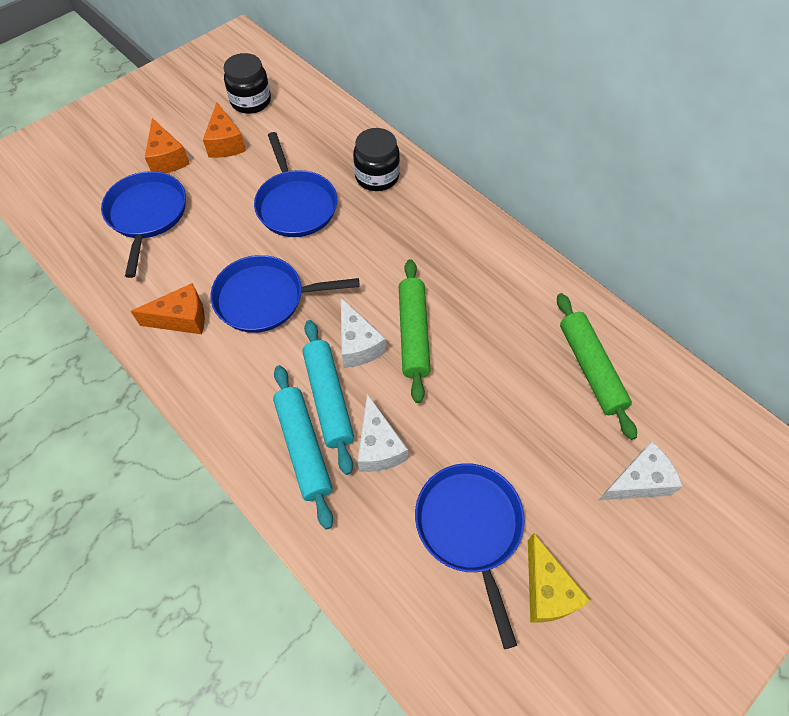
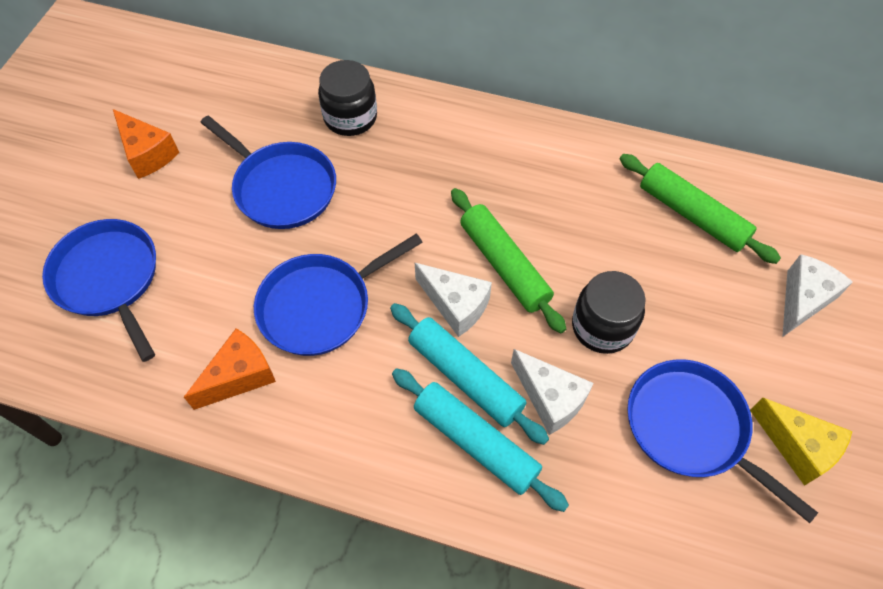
camera: 30 degrees left, 0 degrees up
orange cheese [145,118,190,173] -> none
black jar [224,53,271,114] -> black jar moved to [572,271,646,354]

